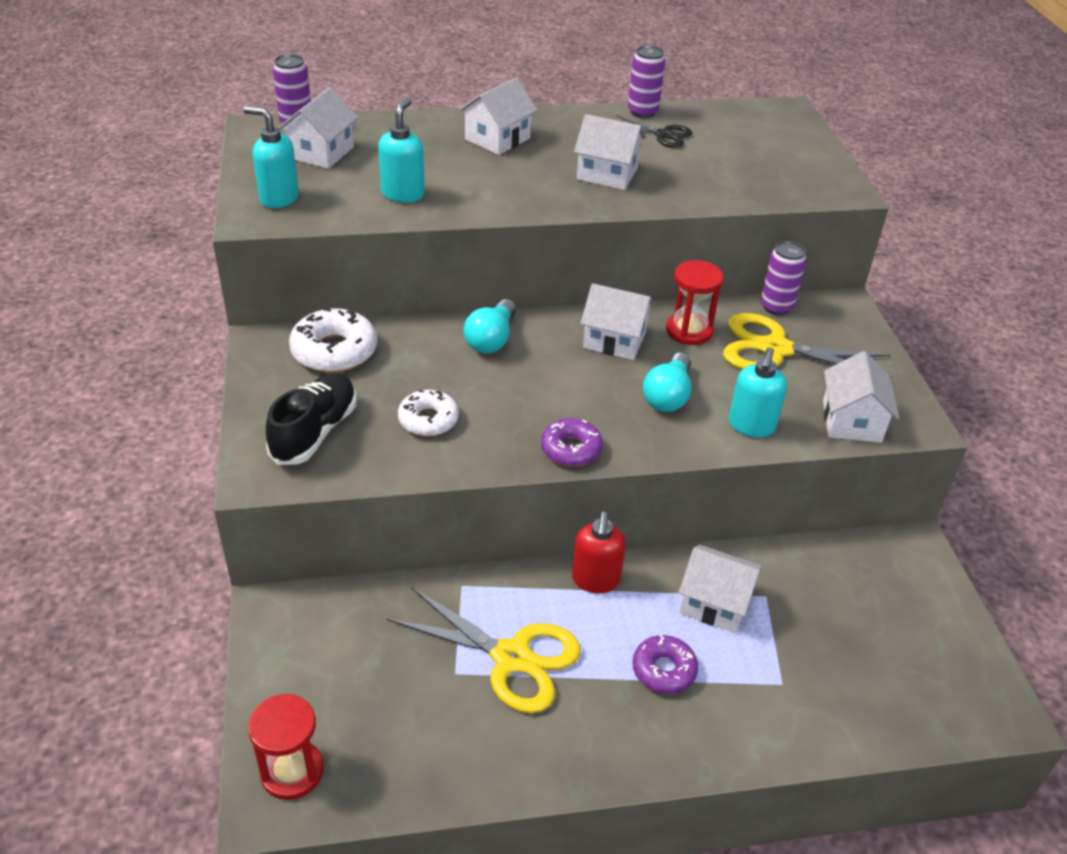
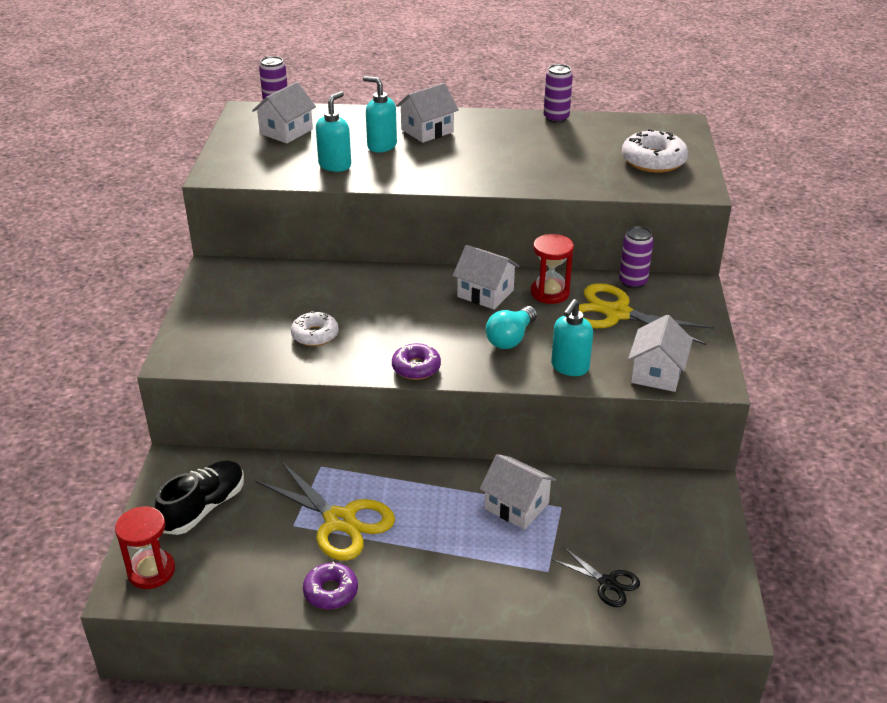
camera: 15 degrees right, 5 degrees down
turquoise soap dispenser [243,106,299,209] -> turquoise soap dispenser moved to [363,76,397,152]
black shoe [266,373,357,465] -> black shoe moved to [155,460,244,535]
white donut [289,308,377,373] -> white donut moved to [622,129,688,173]
turquoise light bulb [464,299,516,354] -> none
red soap dispenser [572,512,626,593] -> none
white house [574,114,646,190] -> none
black scissors [617,116,692,148] -> black scissors moved to [552,547,640,607]
purple donut [633,635,698,694] -> purple donut moved to [303,562,358,610]

